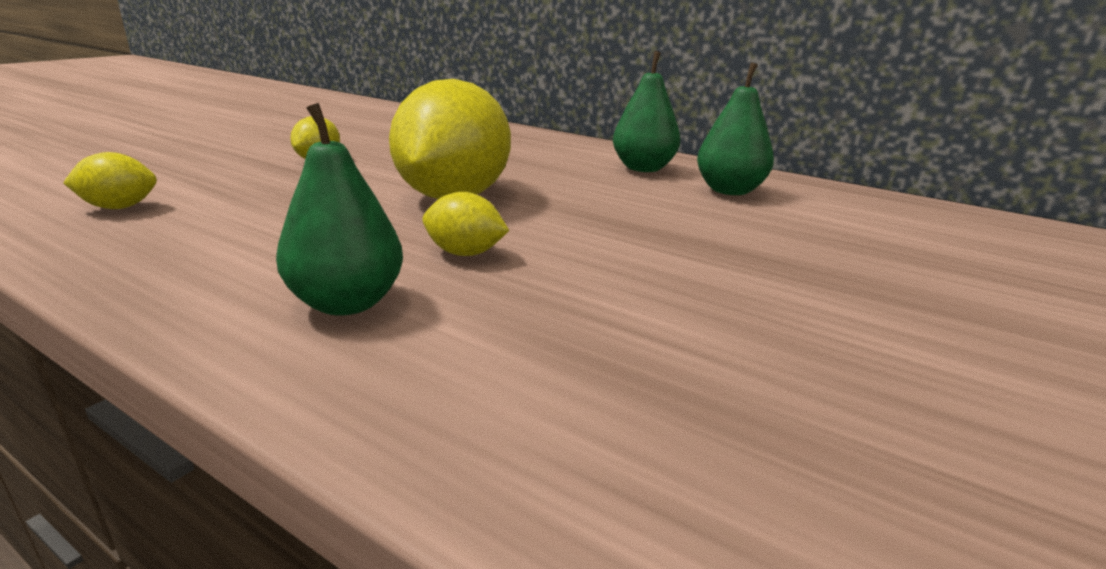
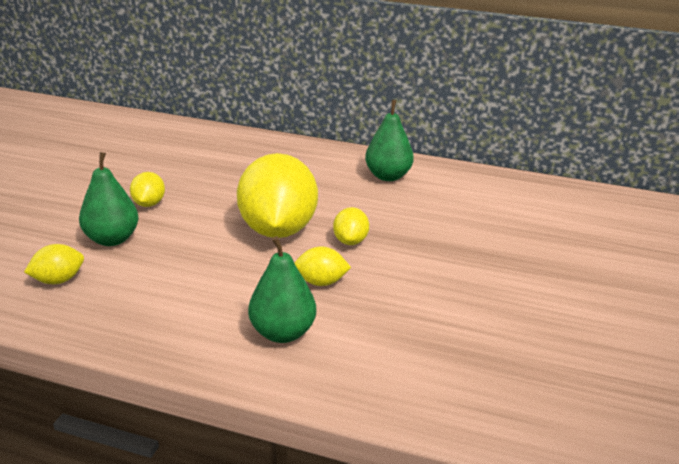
camera: 15 degrees left, 5 degrees up
green pear [697,63,774,195] -> green pear moved to [79,152,139,246]
none -> yellow lemon [333,207,369,245]

